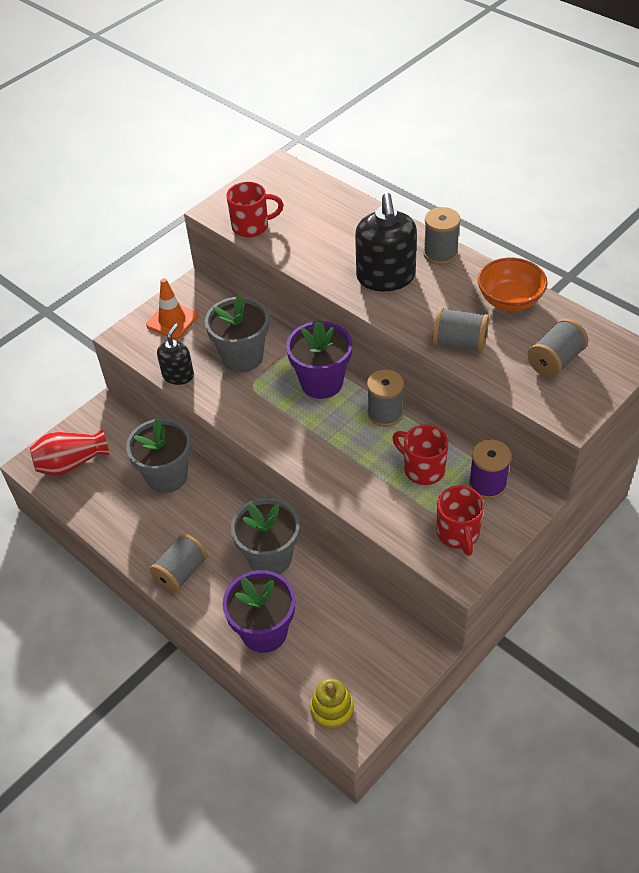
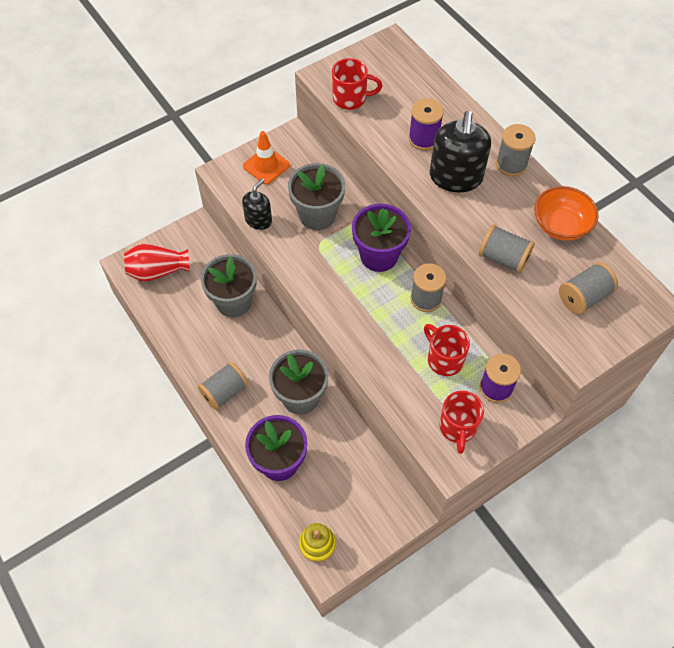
camera: 10 degrees right, 10 degrees up
none -> purple spool [409,99,444,151]

